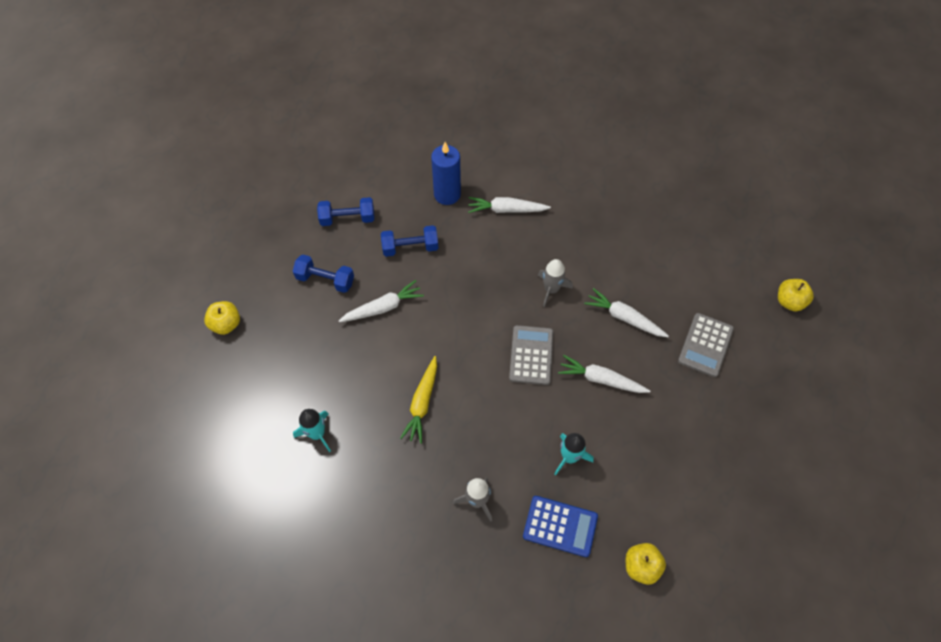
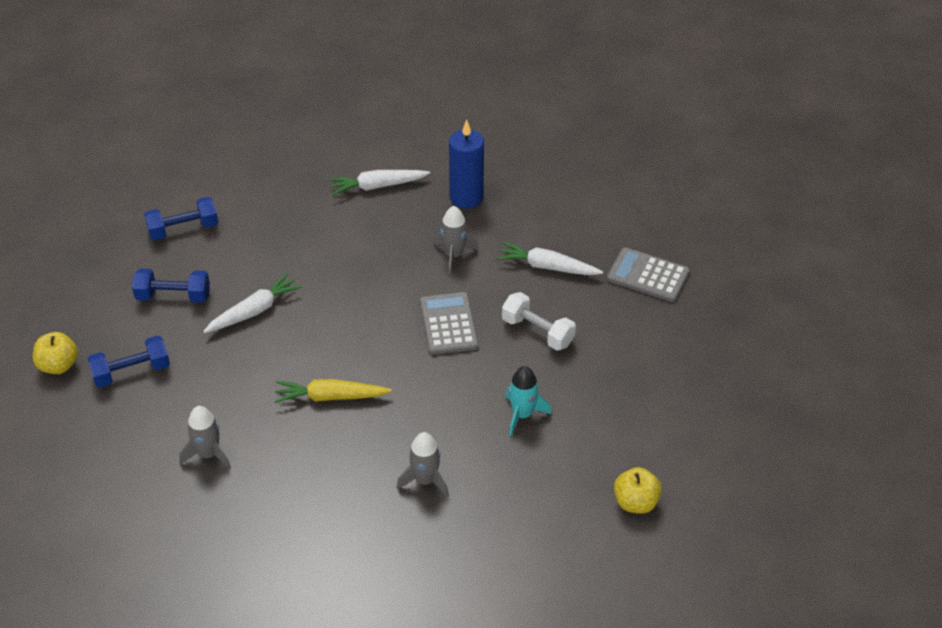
camera: 15 degrees left, 15 degrees down
turquoise rocket [293,409,331,452] -> grey rocket [179,406,231,470]
blue dumbbell [381,225,438,257] -> blue dumbbell moved to [88,335,170,387]
yellow carrot [400,356,437,444] -> yellow carrot turned 90 degrees clockwise [275,379,392,403]
blue candle [431,142,461,205] -> blue candle moved to [449,120,484,209]
blue calculator [523,496,598,557] -> none
white carrot [558,355,650,393] -> white dumbbell [502,292,576,351]
grey calculator [678,313,734,377] -> grey calculator turned 105 degrees clockwise [607,247,690,302]
yellow apple [778,279,814,311] -> none

